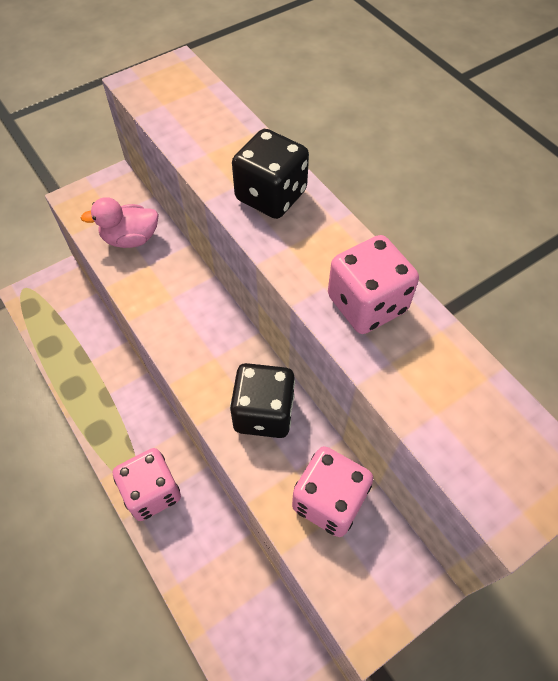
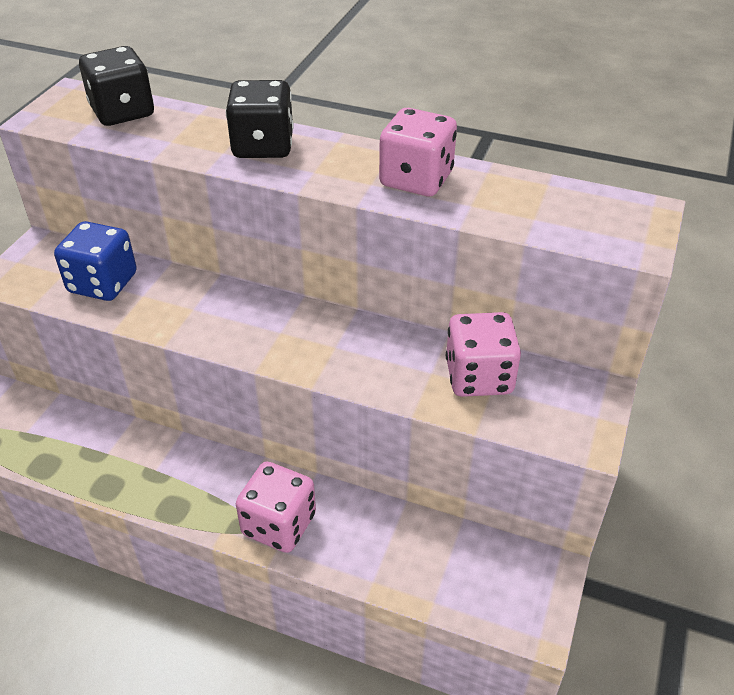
camera: 35 degrees left, 15 degrees down
pink duck [81,197,159,248] -> blue dice [54,221,137,301]
black dice [230,363,295,438] -> black dice moved to [79,46,154,126]

